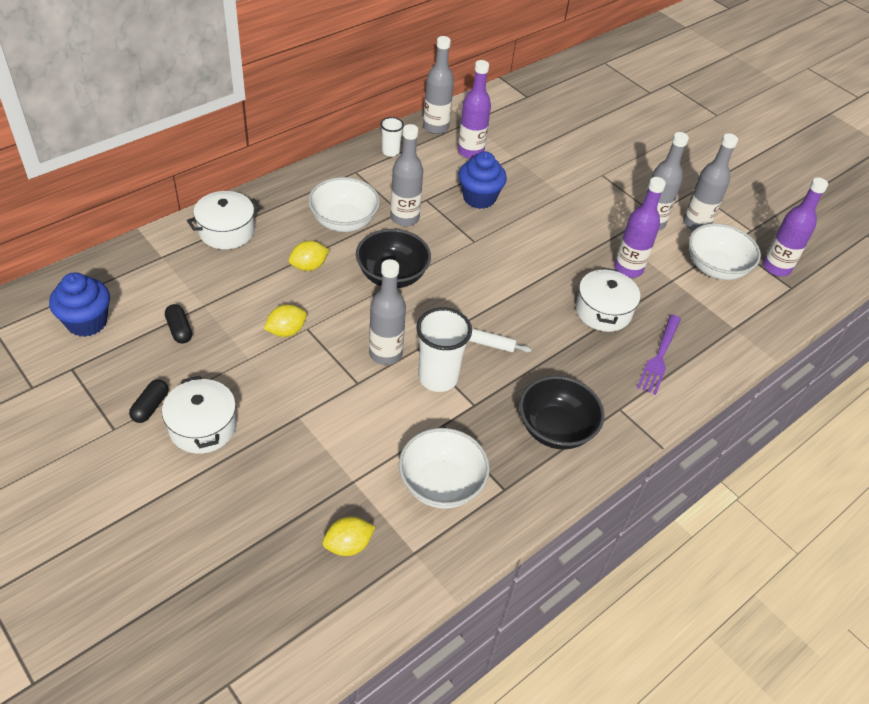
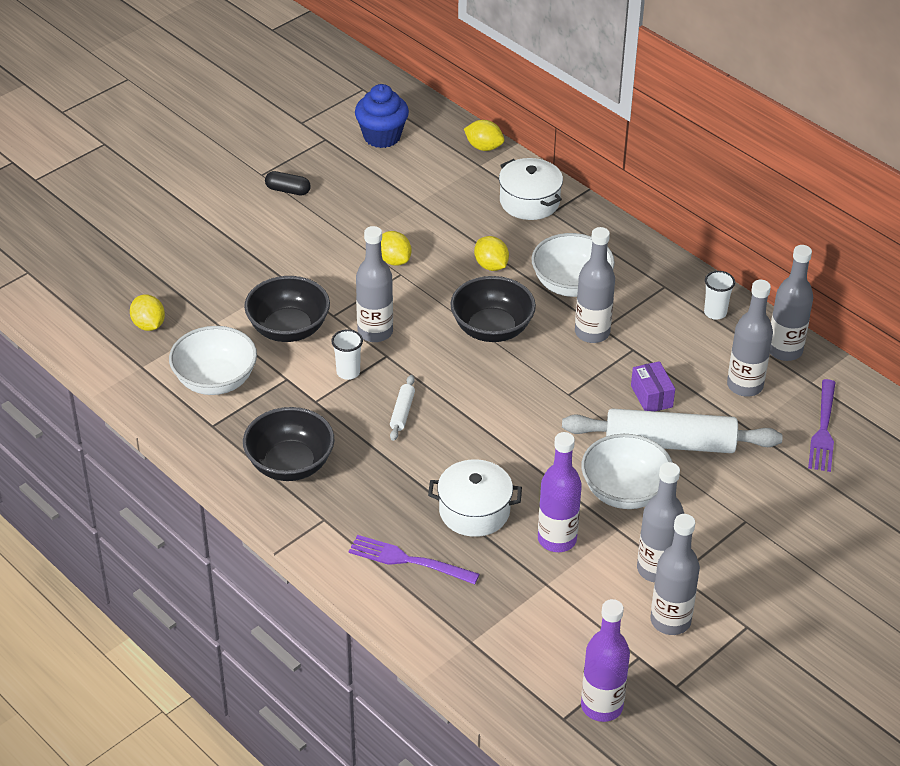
camera: 90 degrees right, 5 degrees down
white pot [162,376,237,454] -> none
black capsule [165,304,192,343] -> none
white cup [416,307,472,392] -> white cup [331,329,363,380], size x0.55
purple bottle [458,60,491,159] -> grey bottle [727,280,773,397]
blue cupcake [459,151,507,209] -> purple box [631,361,675,411]
white bowl [689,223,761,280] -> white bowl moved to [581,434,673,509]
none -> black bowl [244,276,330,342]
none -> yellow lemon [464,120,504,151]
none -> white rolling pin [562,408,783,453]
none -> purple fork [808,379,836,472]

